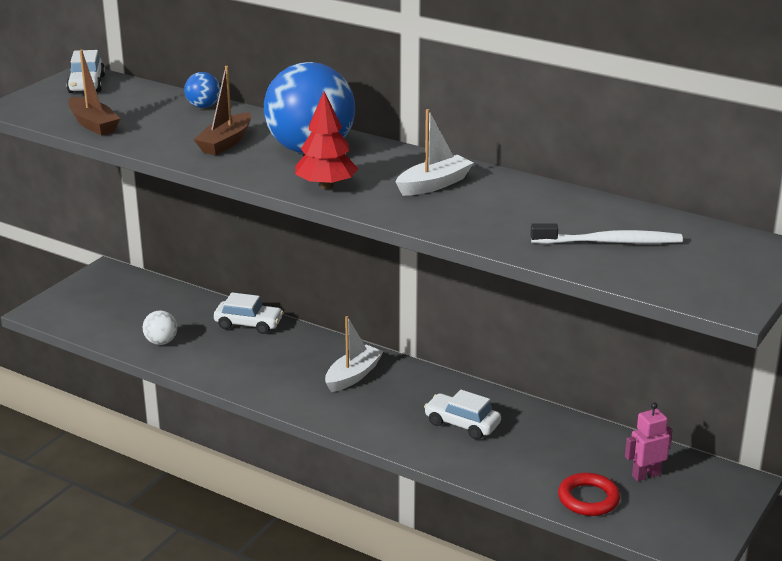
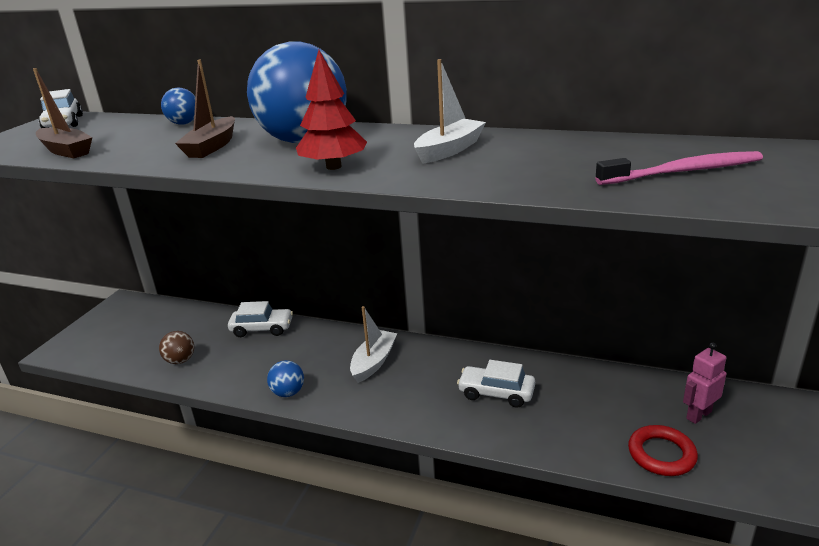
camera: 10 degrees left, 0 degrees up
white ball [143,311,177,345] -> brown ball [159,331,194,364]
white toothbrush [530,223,683,244] -> pink toothbrush [595,151,763,185]
none -> blue ball [267,360,304,397]

